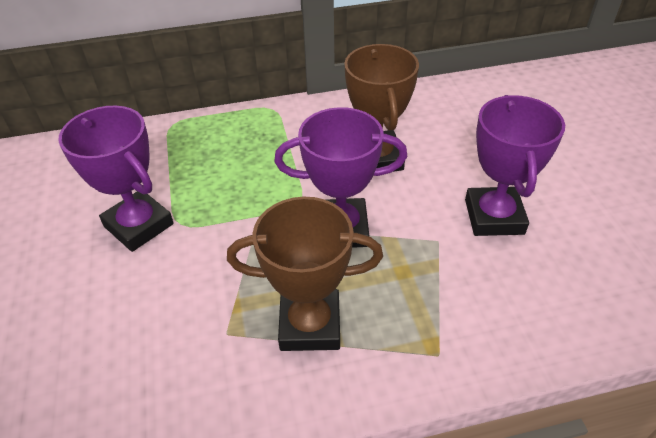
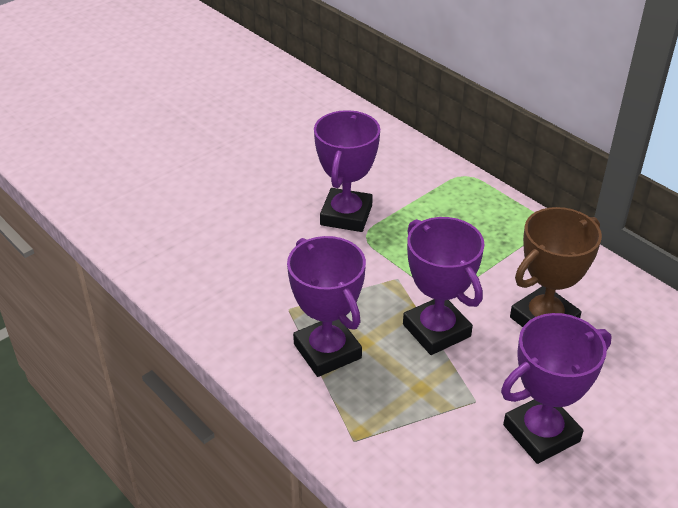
camera: 60 degrees right, 5 degrees down
brown trophy [227,197,383,351] -> purple trophy [287,236,366,377]

